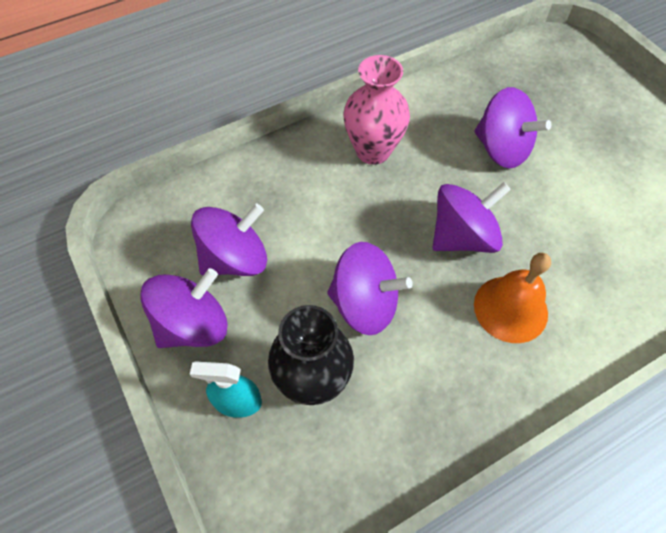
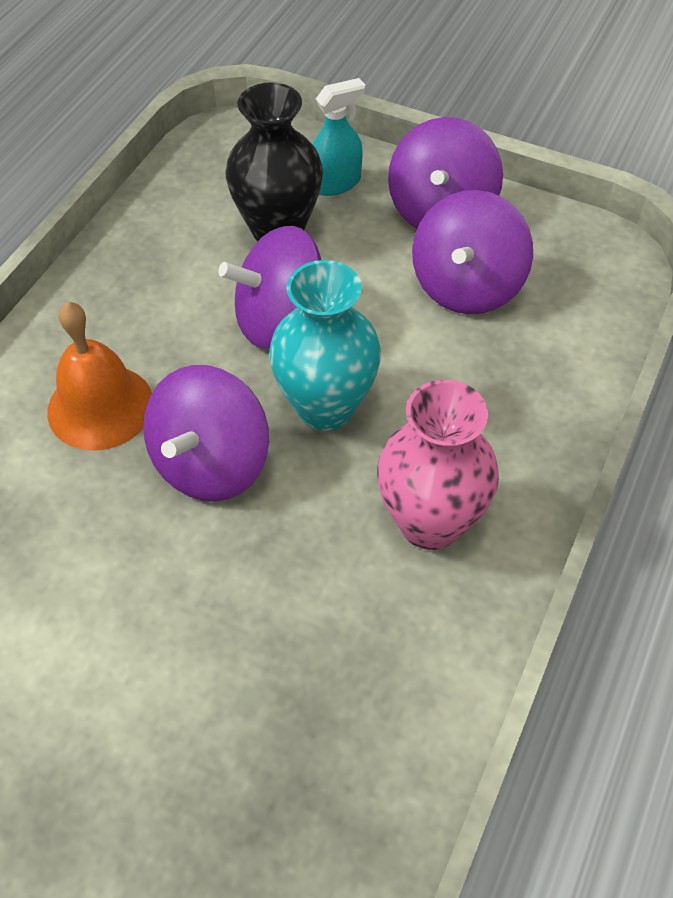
camera: 145 degrees right, 5 degrees down
purple spinning top [474,87,551,168] -> none
none -> turquoise vase [269,260,381,431]

